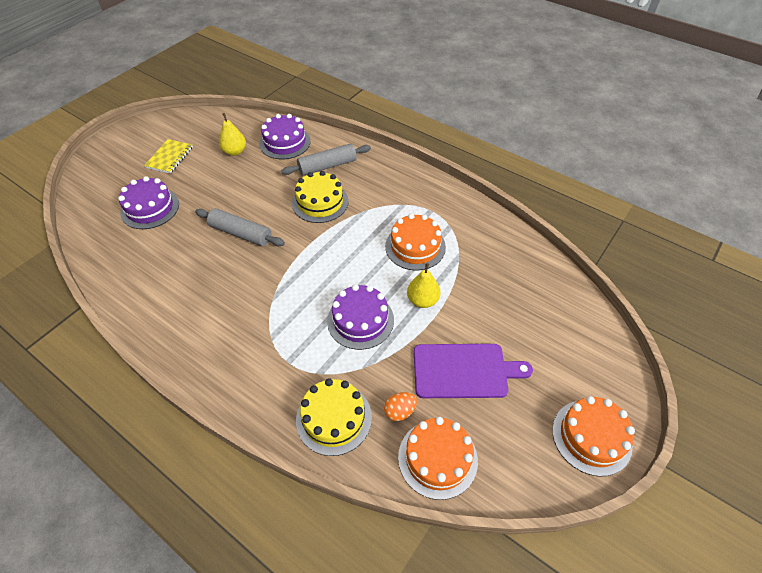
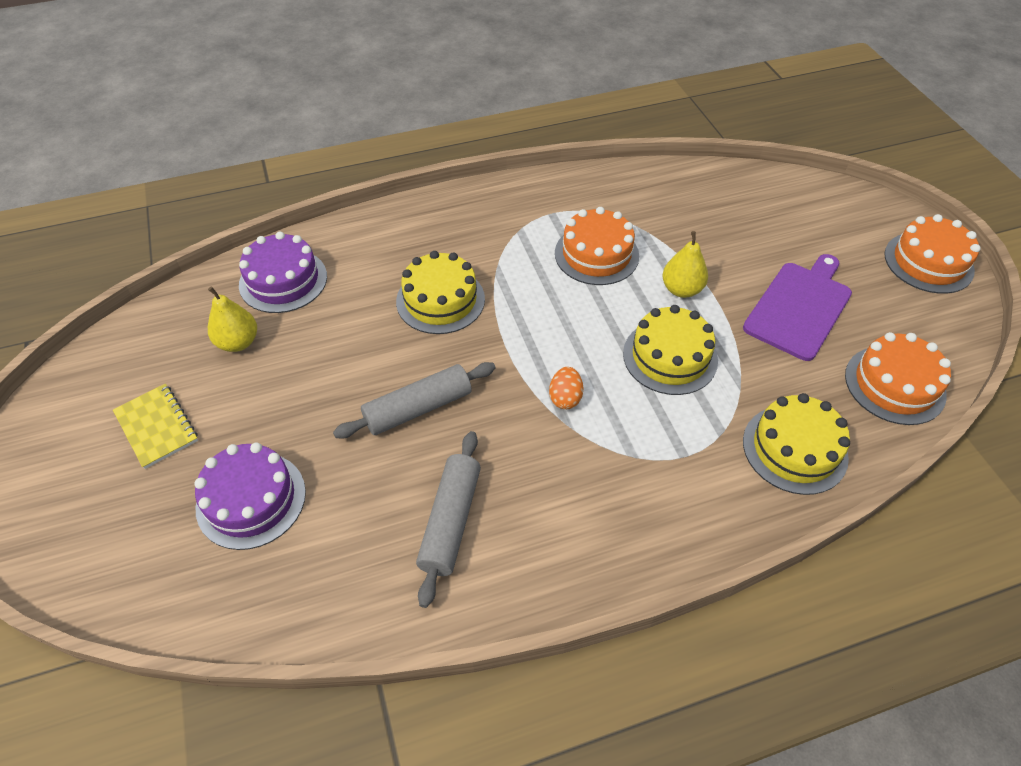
camera: 55 degrees left, 0 degrees up
grey rolling pin [281,144,371,176] -> grey rolling pin moved to [416,431,481,608]
purple cake [327,284,394,350] -> yellow cake [623,305,718,395]
orange egg [384,392,417,421] -> orange egg moved to [549,367,583,409]

